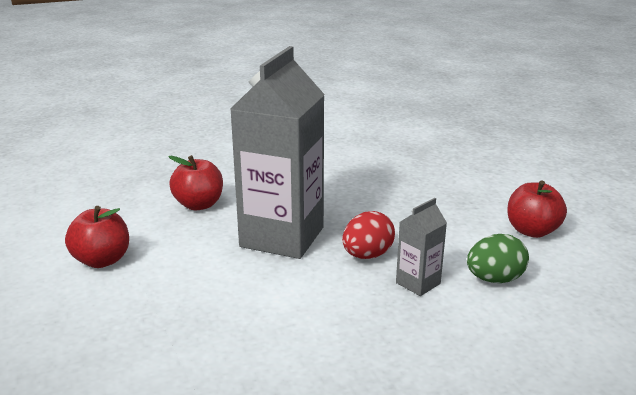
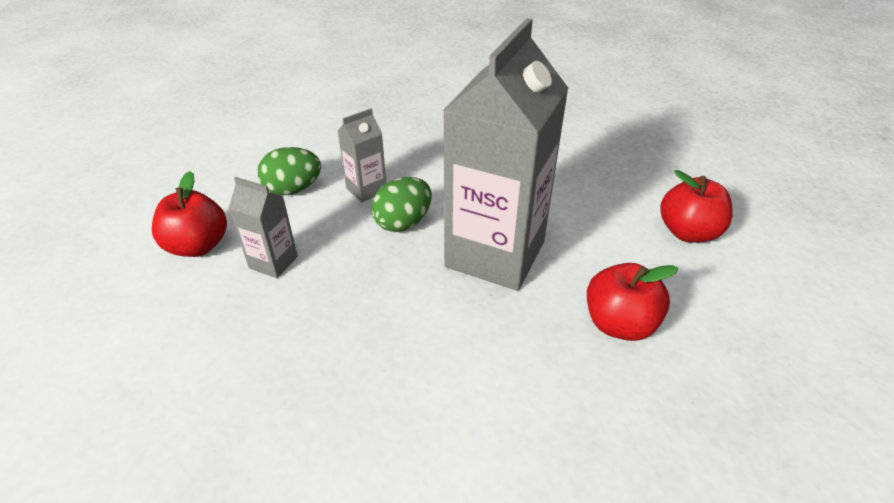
camera: 175 degrees left, 15 degrees up
red egg [342,211,395,259] -> green egg [371,177,432,232]
none -> grey carton [229,177,298,278]

